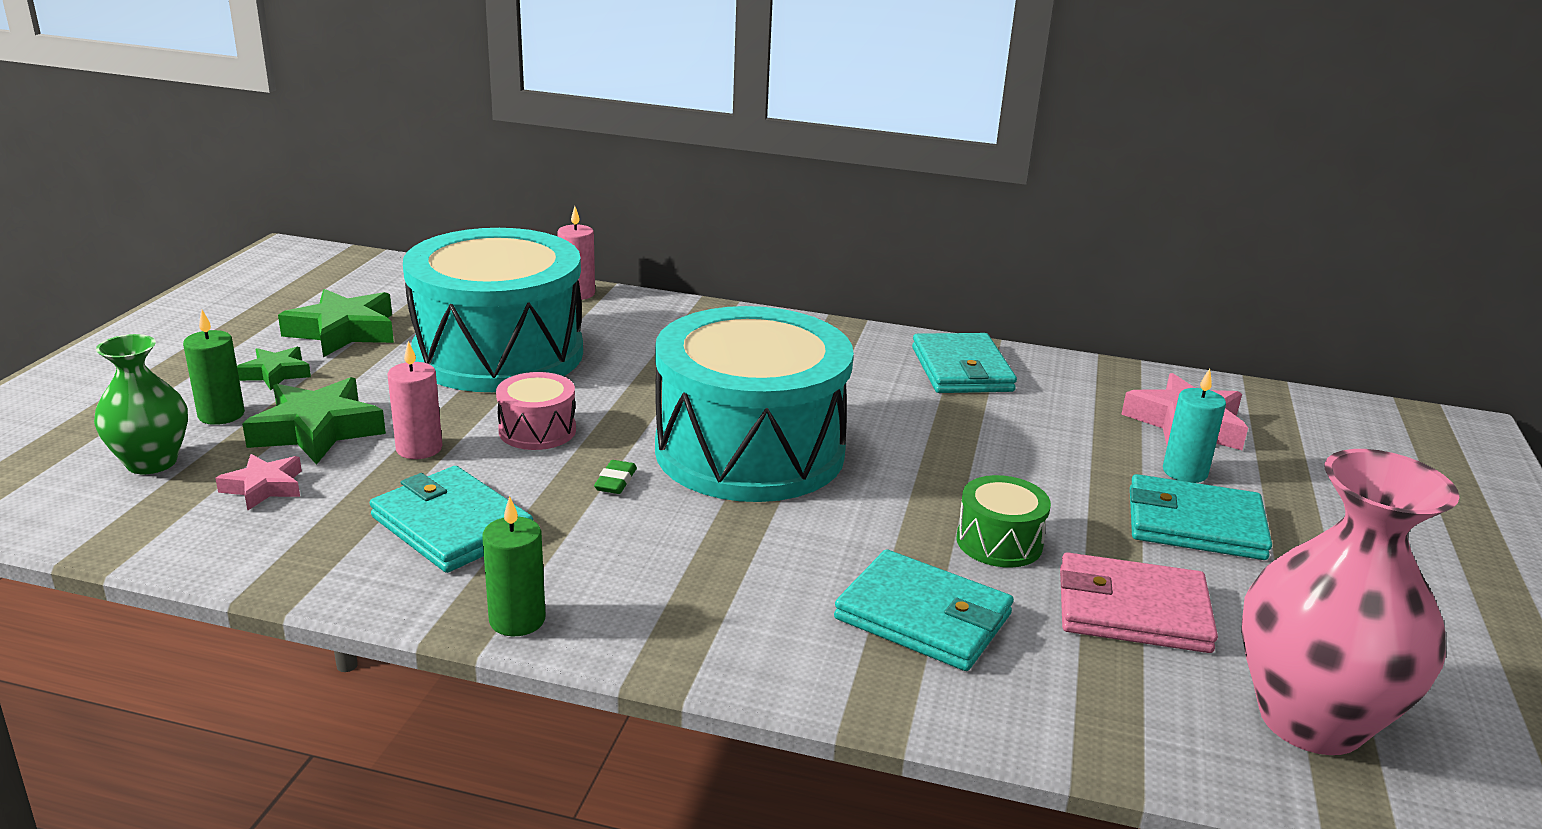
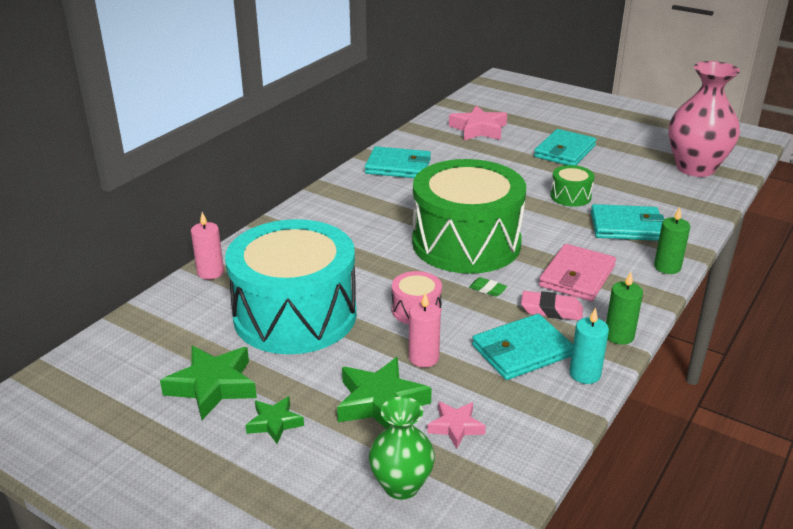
camera: 70 degrees left, 5 degrees up
green candle [183,310,245,425] -> green candle moved to [654,207,690,274]
turquoise drum [655,306,854,502] -> green drum [412,159,526,274]
turquoise wallet [834,549,1014,671] -> turquoise wallet turned 45 degrees clockwise [591,204,664,241]
pink wallet [1060,552,1218,653] -> pink wallet moved to [539,244,616,301]
turquoise candle [1163,369,1226,483] -> turquoise candle moved to [569,308,609,384]
none -> pink eraser [521,291,583,320]

